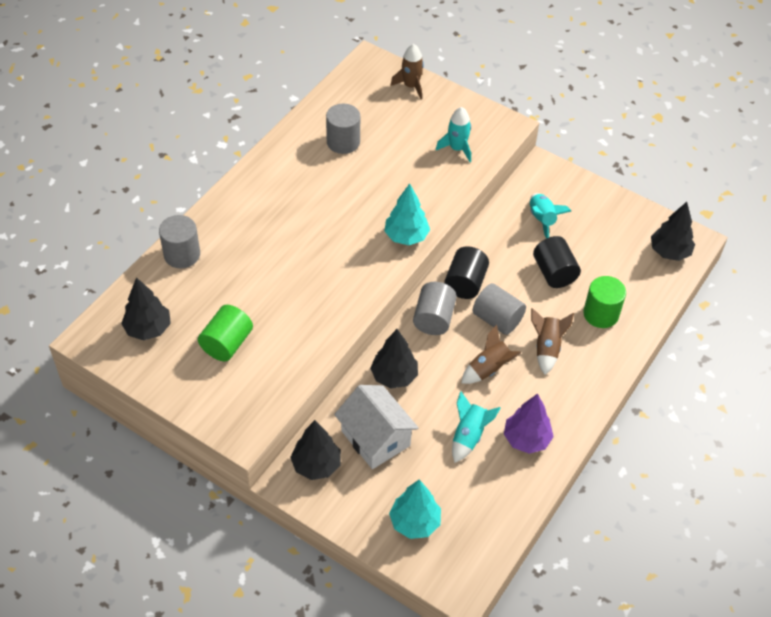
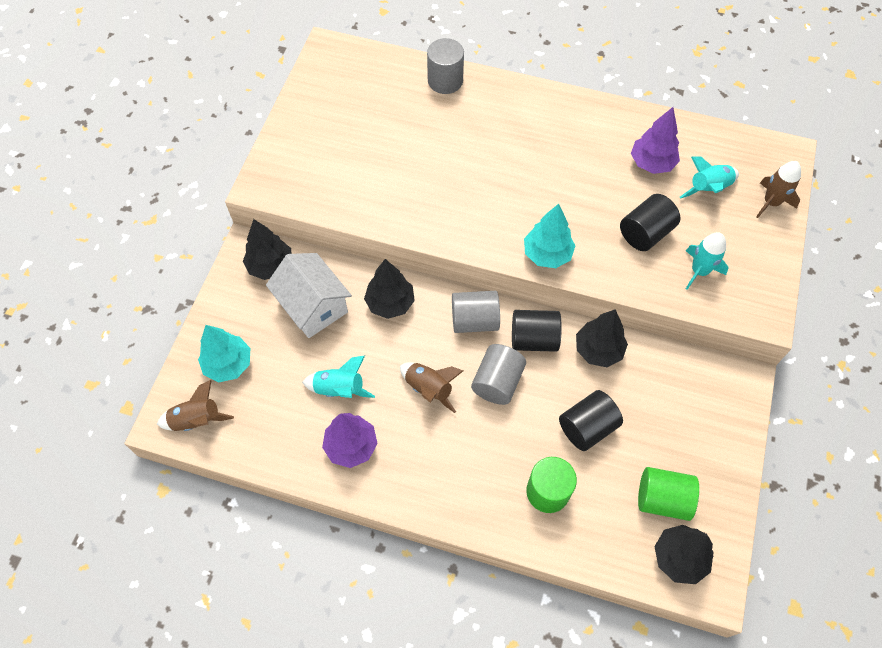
camera: 75 degrees right, 10 degrees up
black tree [121,277,171,340] -> black tree moved to [576,309,628,367]
green cylinder [198,305,253,361] -> green cylinder moved to [638,467,699,521]
grey cylinder [326,104,360,154] -> purple tree [631,107,680,174]
white house [334,385,419,469] -> white house turned 75 degrees counterclockwise [266,253,352,338]
turquoise rocket [530,193,572,239] -> turquoise rocket moved to [680,156,739,199]
brown rocket [531,308,574,375] -> brown rocket moved to [157,380,234,431]
none -> black cylinder [620,194,680,251]

